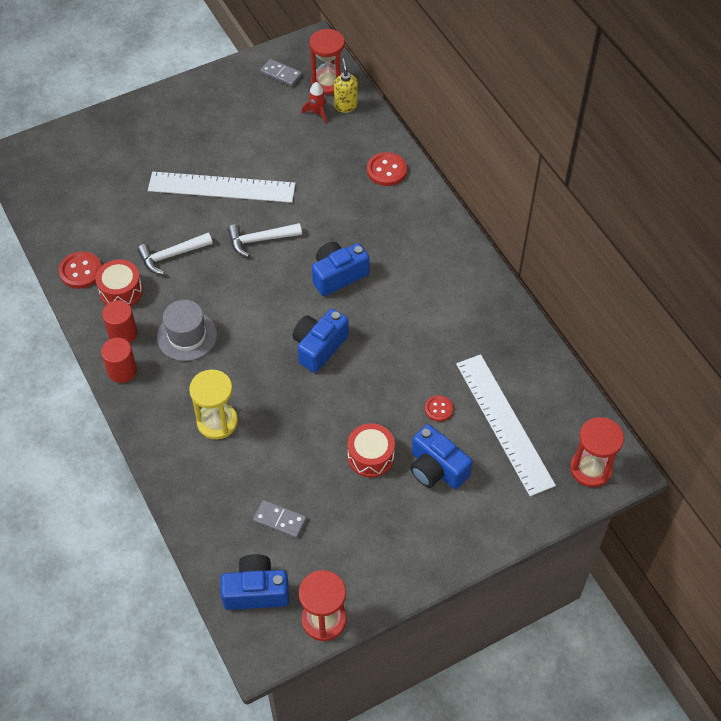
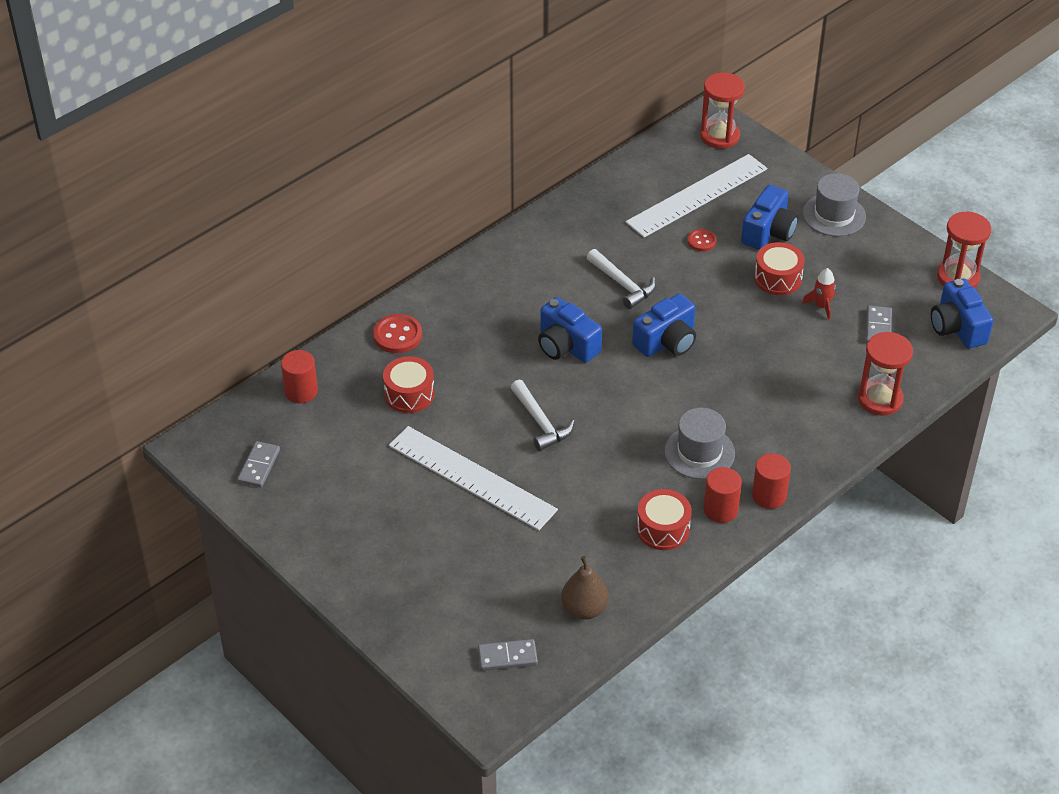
camera: 105 degrees left, 10 degrees down
red button [59,251,102,289] -> none
white hammer [137,233,213,275] -> white hammer moved to [587,249,656,309]
white ruler [148,172,296,203] -> white ruler turned 45 degrees counterclockwise [389,426,558,530]
yellow hourglass [189,369,238,440] -> none
blue camera [293,309,349,373] -> blue camera turned 60 degrees counterclockwise [632,293,696,357]
red rocket [302,82,326,123] -> red rocket moved to [802,268,836,320]
red hourglass [309,29,345,95] -> red hourglass moved to [858,332,913,416]
yellow soap dispenser [334,58,358,113] -> red cylinder [281,350,318,403]
none -> red drum [383,356,435,413]
none -> grey domino [478,639,538,671]
none -> brown pear [561,556,609,620]
none -> grey hat [803,173,866,236]

